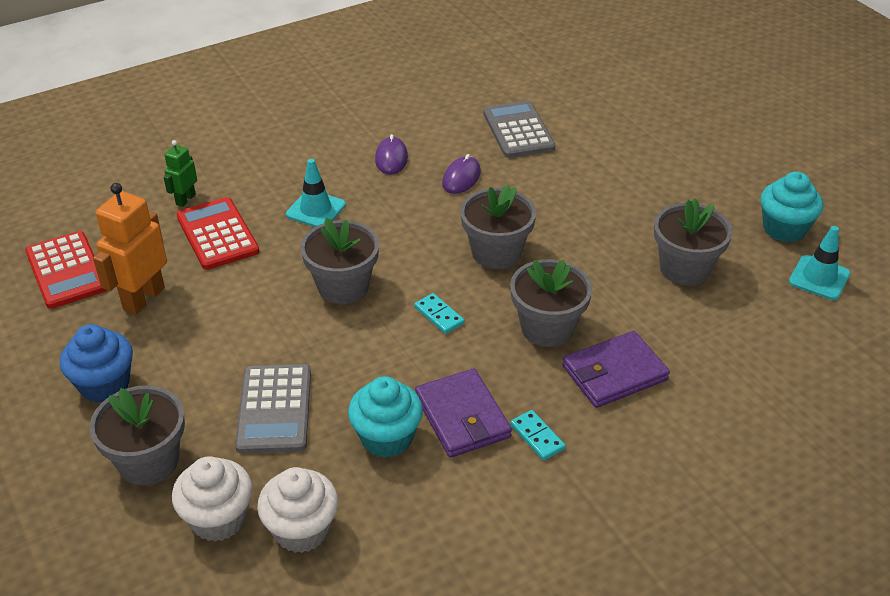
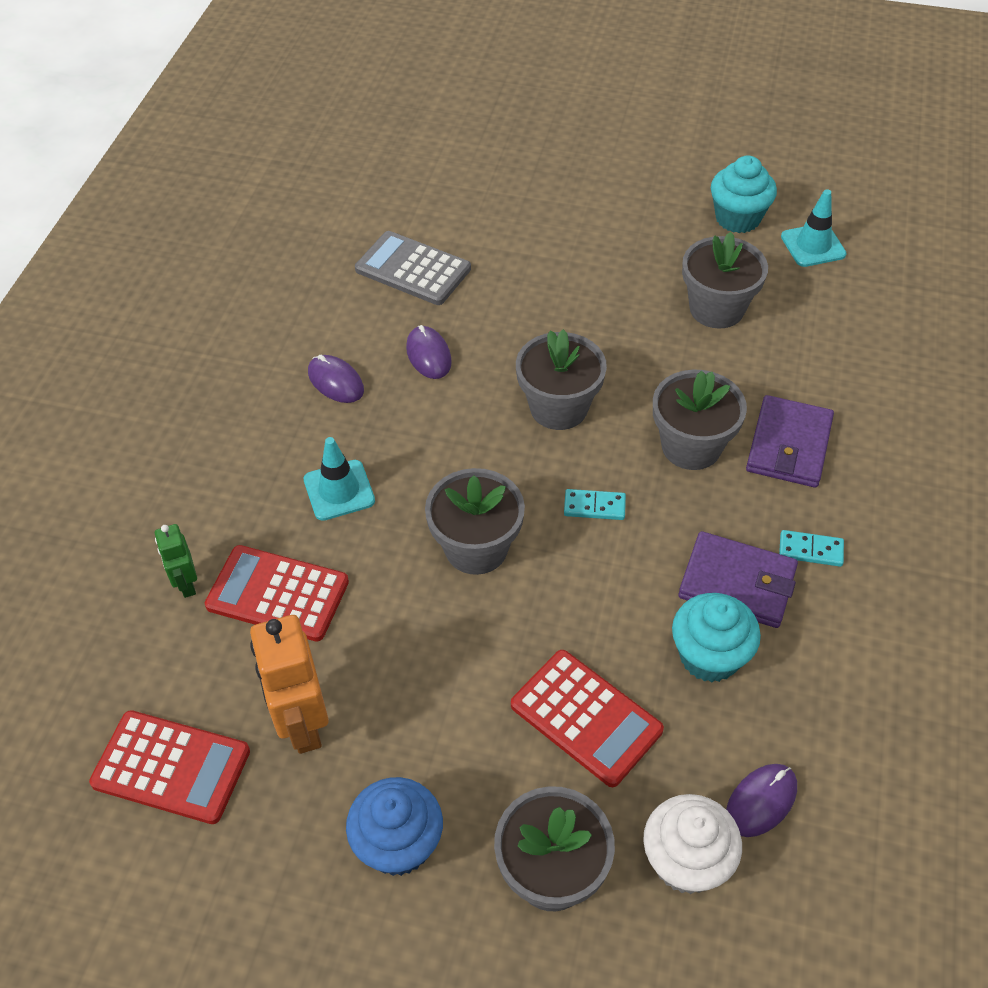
camera: 45 degrees left, 10 degrees up
grey calculator [235,364,311,454] -> red calculator [511,650,664,787]
white cupcake [257,467,338,553] -> purple mouse [726,764,797,837]

